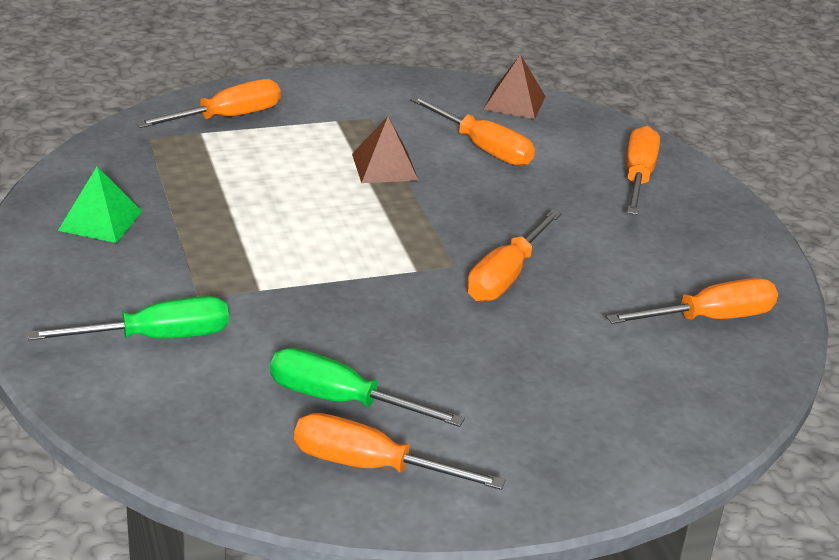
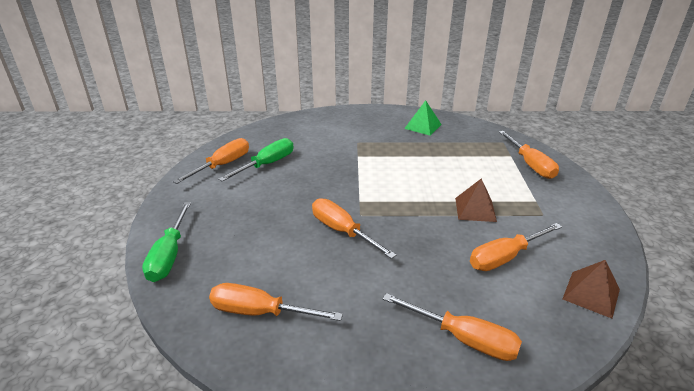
camera: 110 degrees right, 0 degrees up
green screwdriver [28,296,229,341] -> green screwdriver moved to [142,202,191,282]
orange screwdriver [607,278,778,324] -> orange screwdriver turned 105 degrees clockwise [209,283,343,321]

